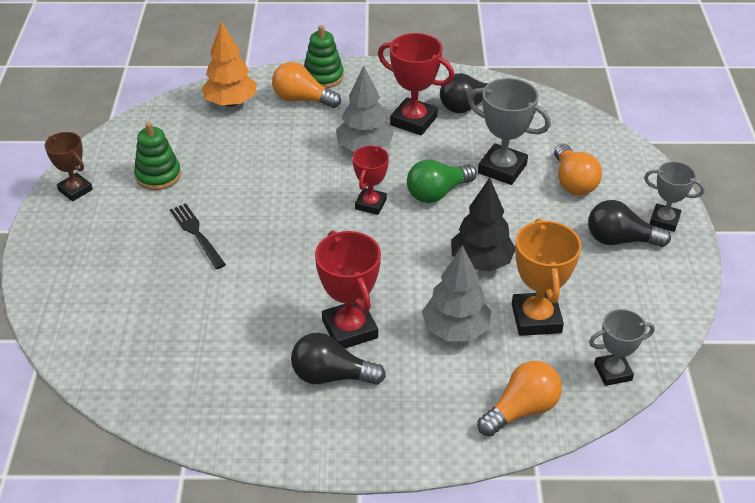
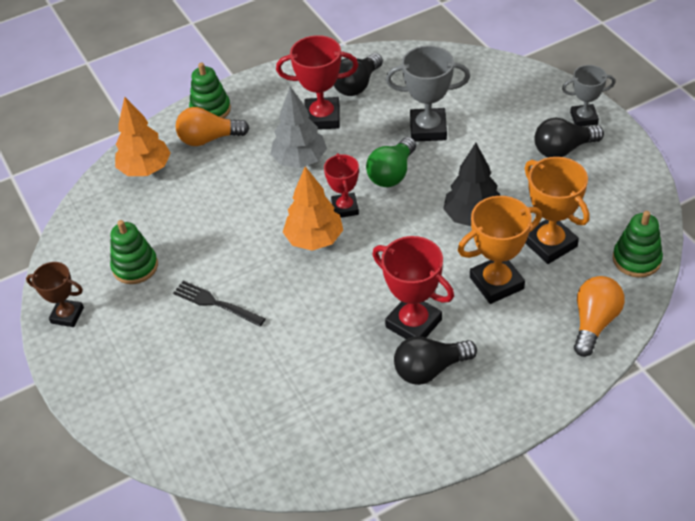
camera: 25 degrees left, 5 degrees up
grey tree [422,245,491,341] -> orange trophy [458,196,542,304]
orange light bulb [554,144,602,195] -> none
grey trophy [589,309,655,386] -> green stacking toy [613,211,663,278]
none -> orange tree [283,167,343,251]

